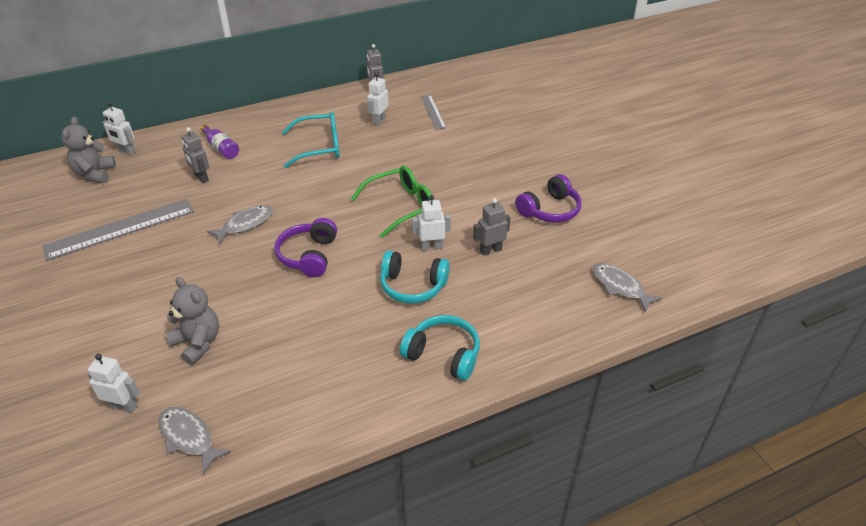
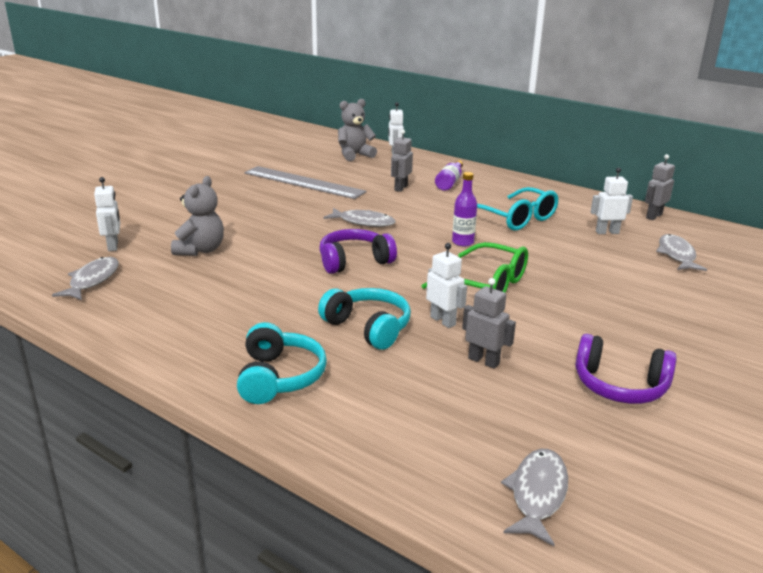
camera: 60 degrees right, 15 degrees down
turquoise headphones [380,250,450,304] -> turquoise headphones turned 150 degrees clockwise [318,288,411,350]
grey ruler [421,95,446,130] -> grey fish [656,234,707,271]
none -> purple bottle [452,172,477,246]

